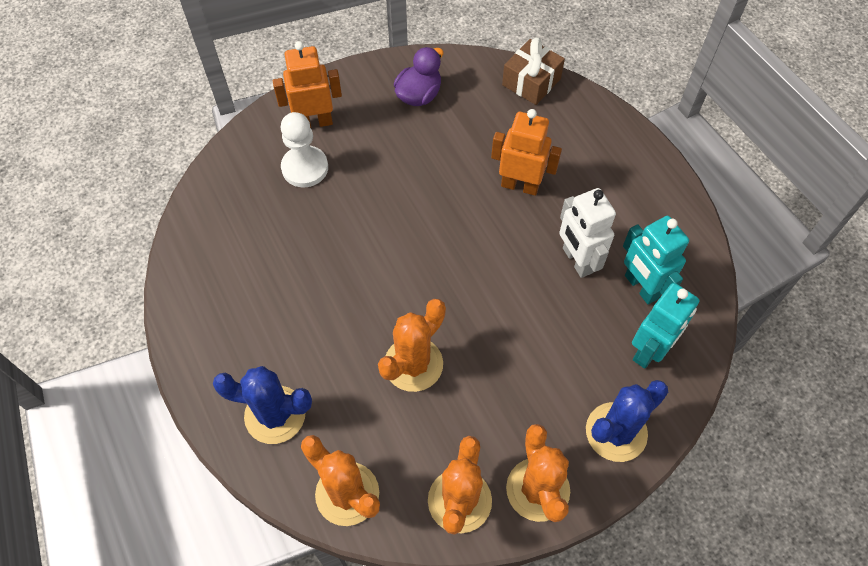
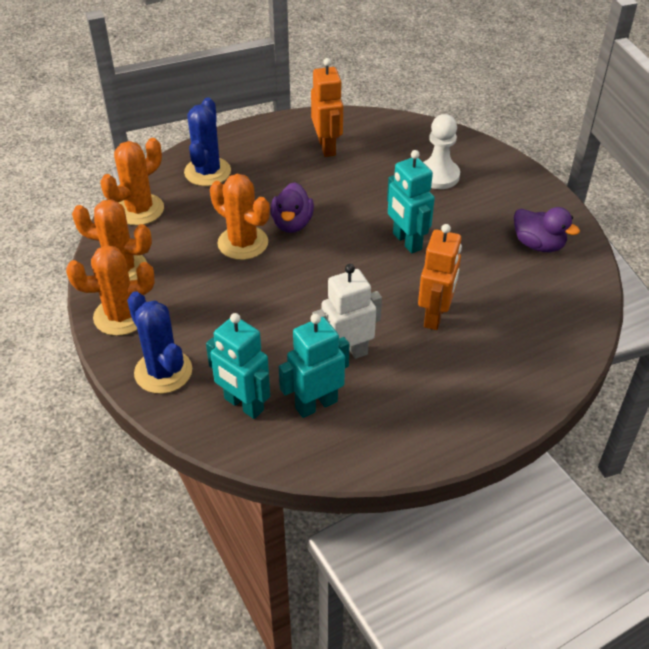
camera: 90 degrees right, 15 degrees down
orange robot [273,41,342,128] -> orange robot moved to [311,58,343,157]
brown gift [502,38,565,105] -> none
none -> purple duck [271,182,314,233]
none -> turquoise robot [387,150,435,253]

